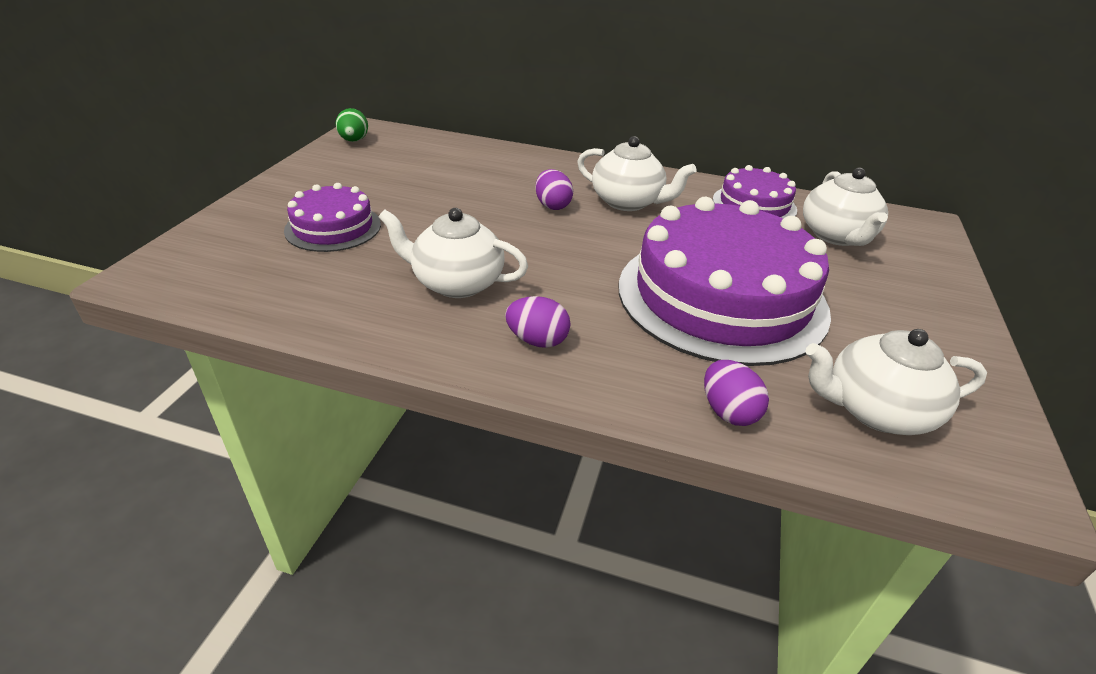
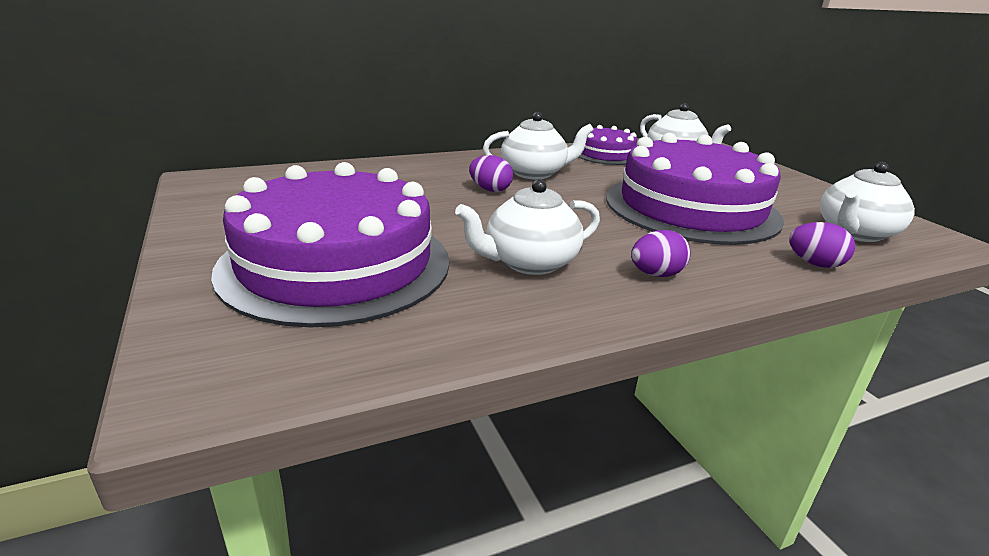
camera: 40 degrees left, 10 degrees down
purple cake [284,183,381,252] -> purple cake [211,162,449,327], size x2.00
green egg [336,108,368,142] -> none

